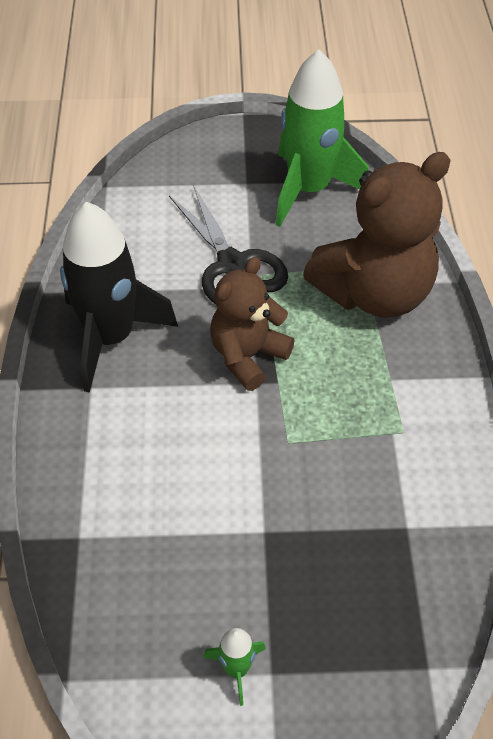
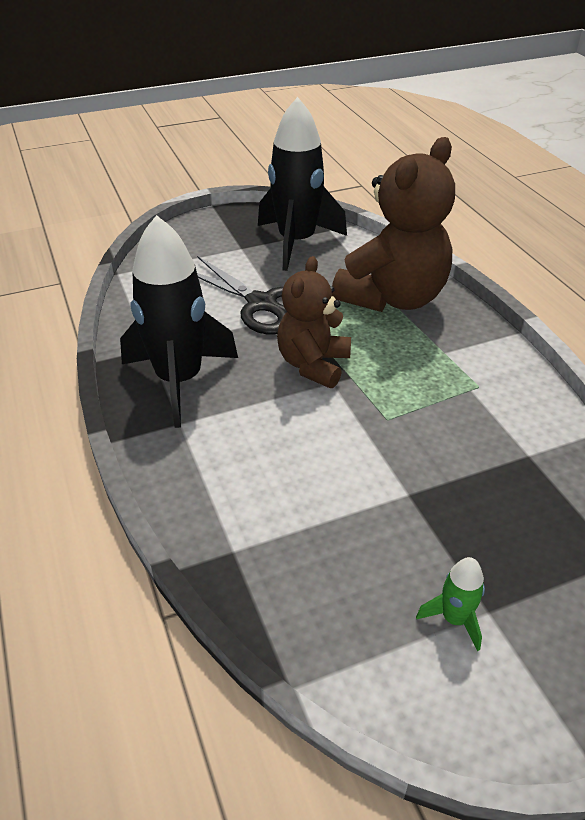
camera: 20 degrees left, 10 degrees down
green rocket [276,50,369,227] -> black rocket [258,97,347,271]

